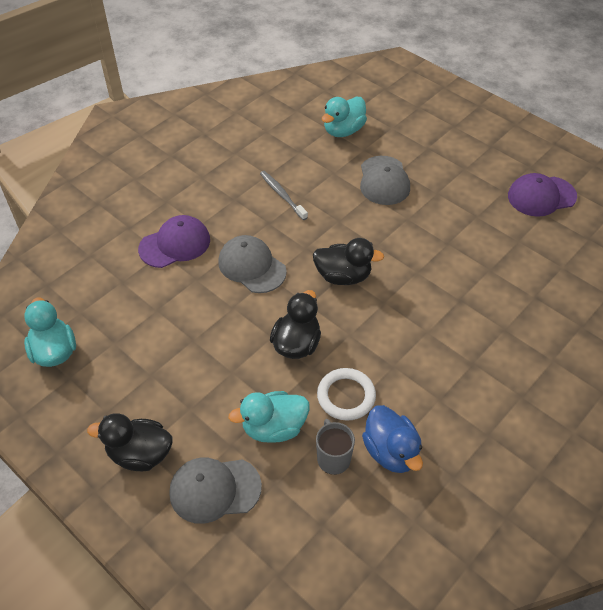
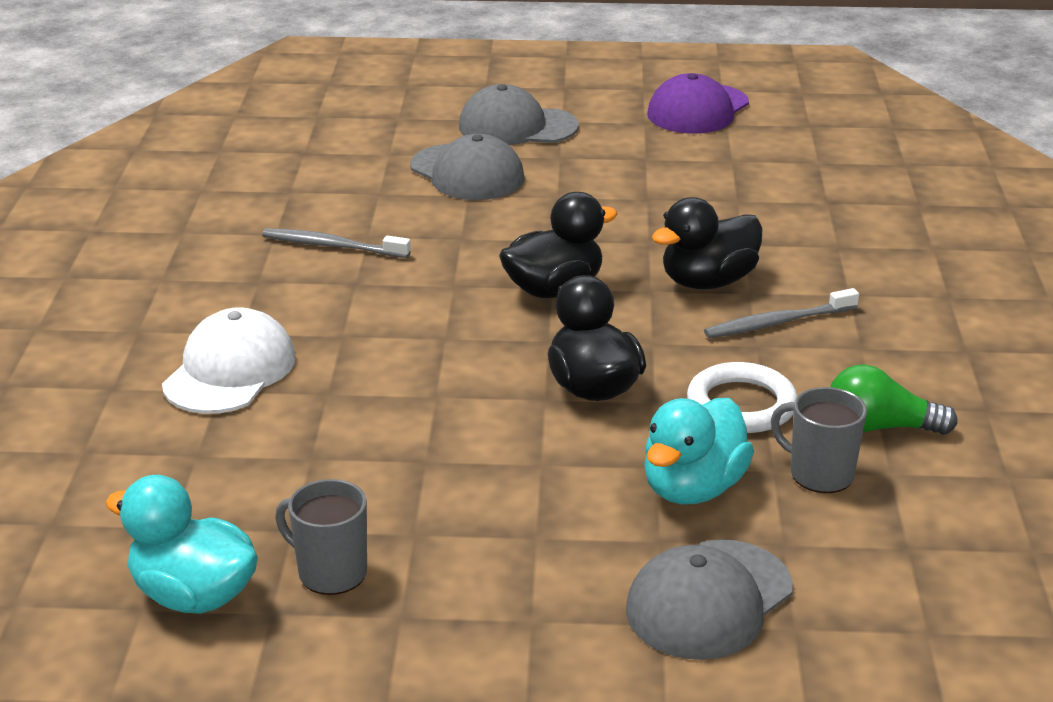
camera: 40 degrees left, 20 degrees down
black duck [87,413,172,471] -> black duck moved to [652,197,763,290]
purple cap [138,215,210,268] -> white cap [162,307,296,414]
grey cap [218,235,287,293] -> grey cap moved to [459,84,579,145]
turquoise duck [322,97,367,137] -> none
blue duck [362,405,423,473] -> green light bulb [830,364,958,435]
none -> grey mug [275,479,367,595]
none -> grey toothbrush [704,288,859,338]

